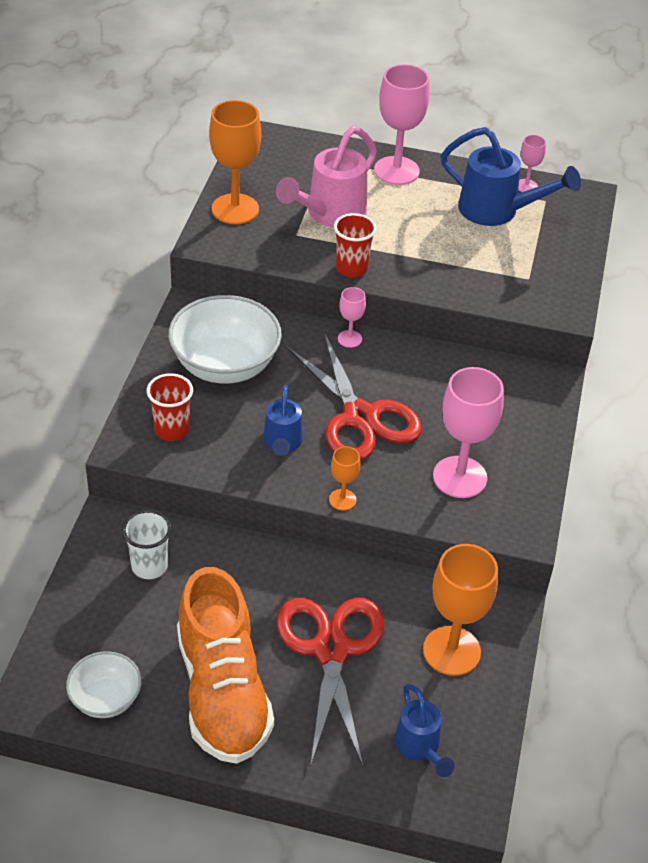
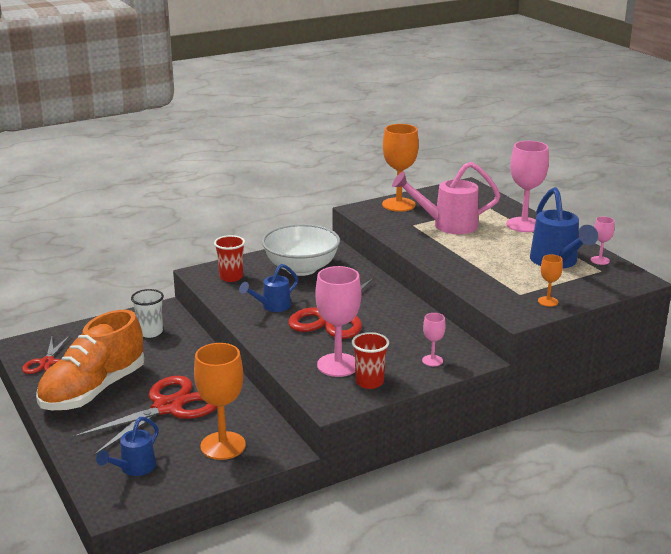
camera: 50 degrees right, 20 degrees down
white bowl [66,651,141,718] -> red scissors [22,335,70,374]
orange goblet [329,446,361,510] -> orange goblet moved to [538,254,563,307]
red cup [334,213,377,277] -> red cup moved to [352,332,389,389]
pink goblet [338,287,366,348] -> pink goblet moved to [422,313,446,366]

